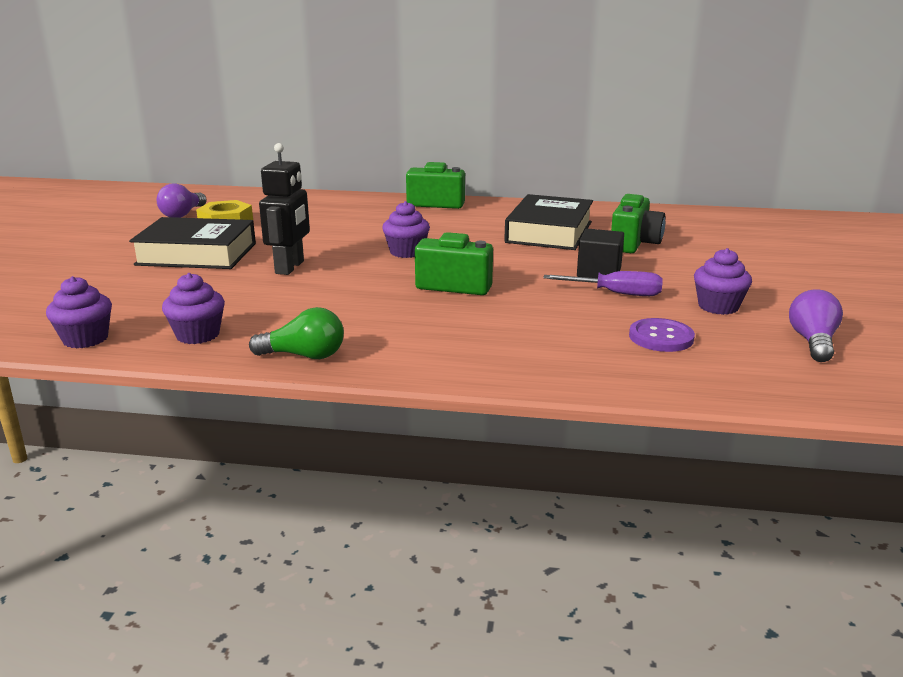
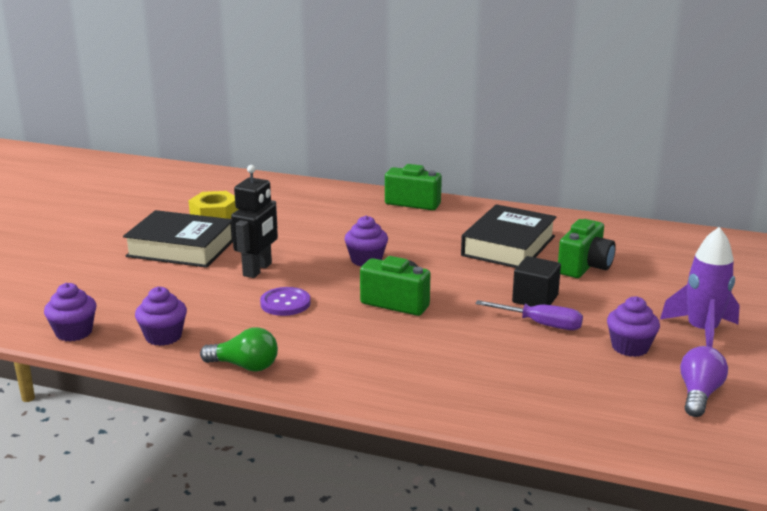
camera: 10 degrees right, 0 degrees up
purple light bulb [157,183,207,218] -> none
purple button [629,318,695,352] -> purple button moved to [260,287,311,316]
none -> purple rocket [660,227,740,347]

